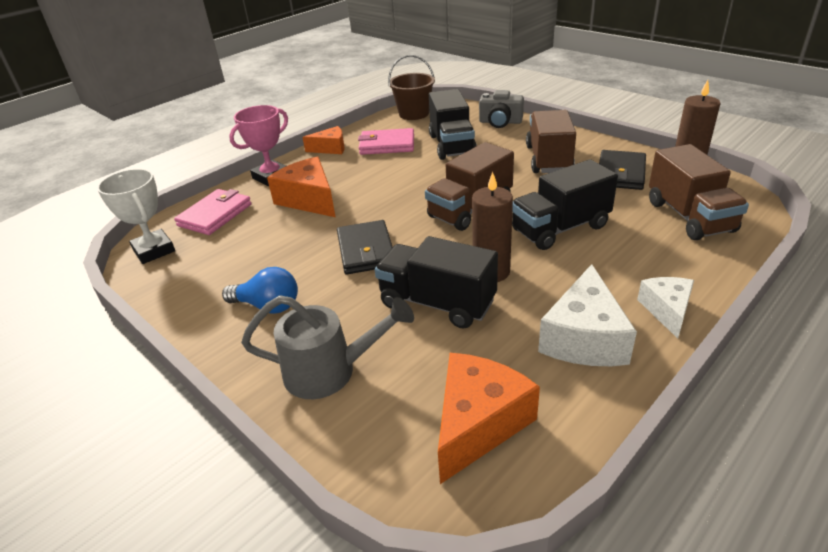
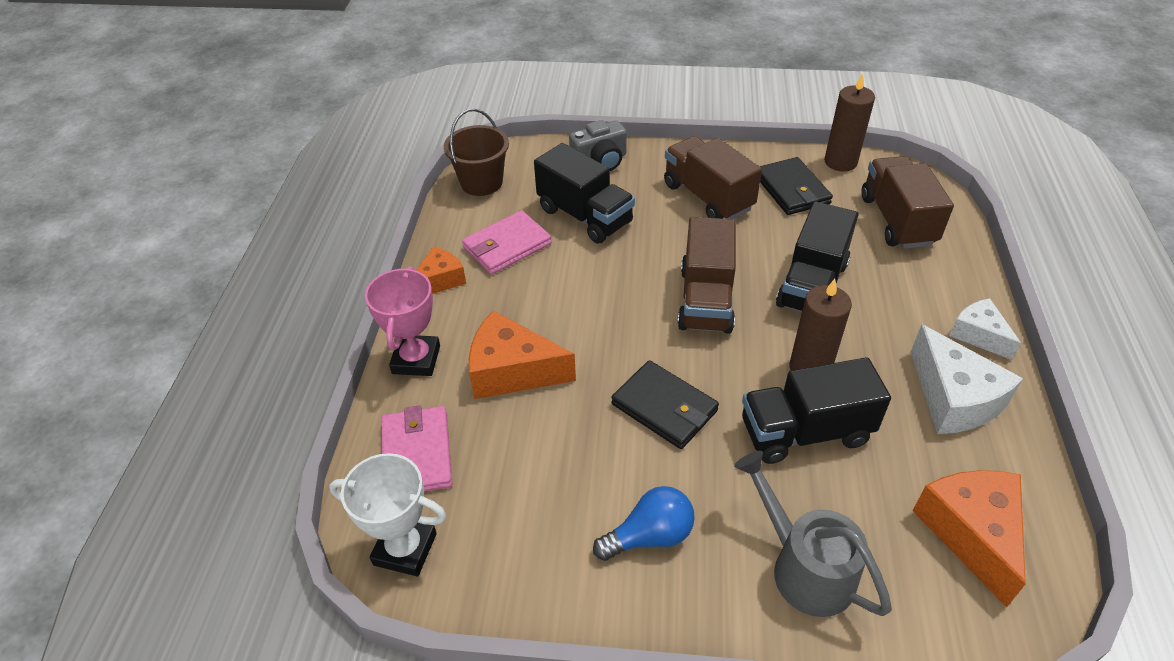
camera: 40 degrees left, 10 degrees up
grey watering can [241,295,414,399] -> grey watering can turned 90 degrees counterclockwise [734,451,892,617]
brown truck [649,144,749,240] -> brown truck turned 135 degrees counterclockwise [862,156,954,249]

